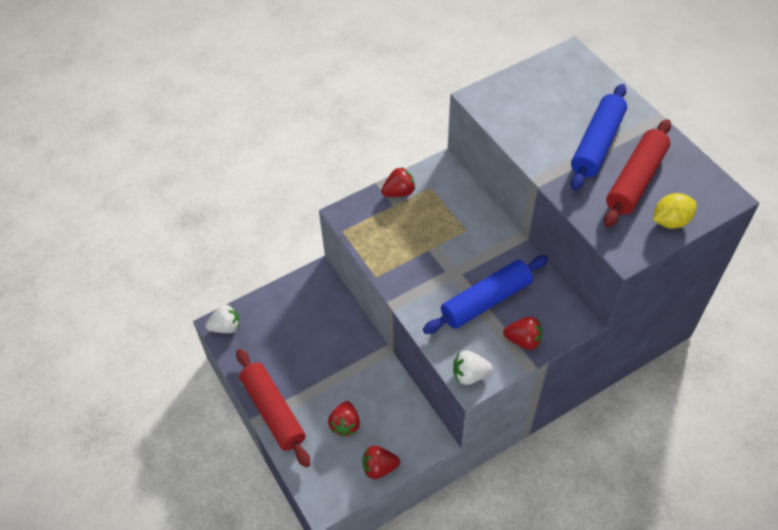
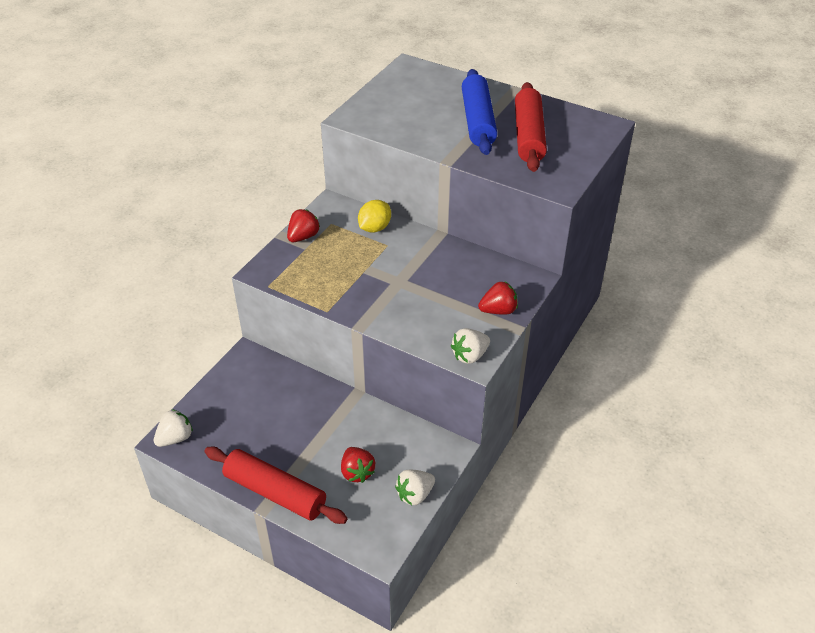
camera: 30 degrees left, 10 degrees down
red strawberry [362,446,400,479] -> white strawberry [395,470,435,505]
blue rolling pin [423,255,549,334] -> none
yellow lemon [653,193,697,229] -> yellow lemon moved to [358,200,391,233]

